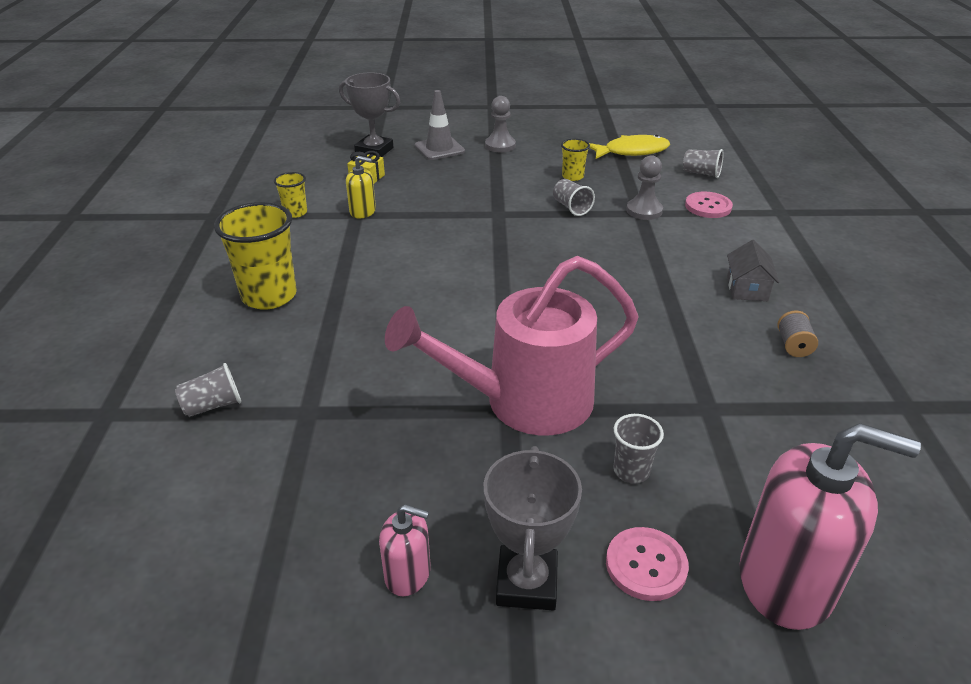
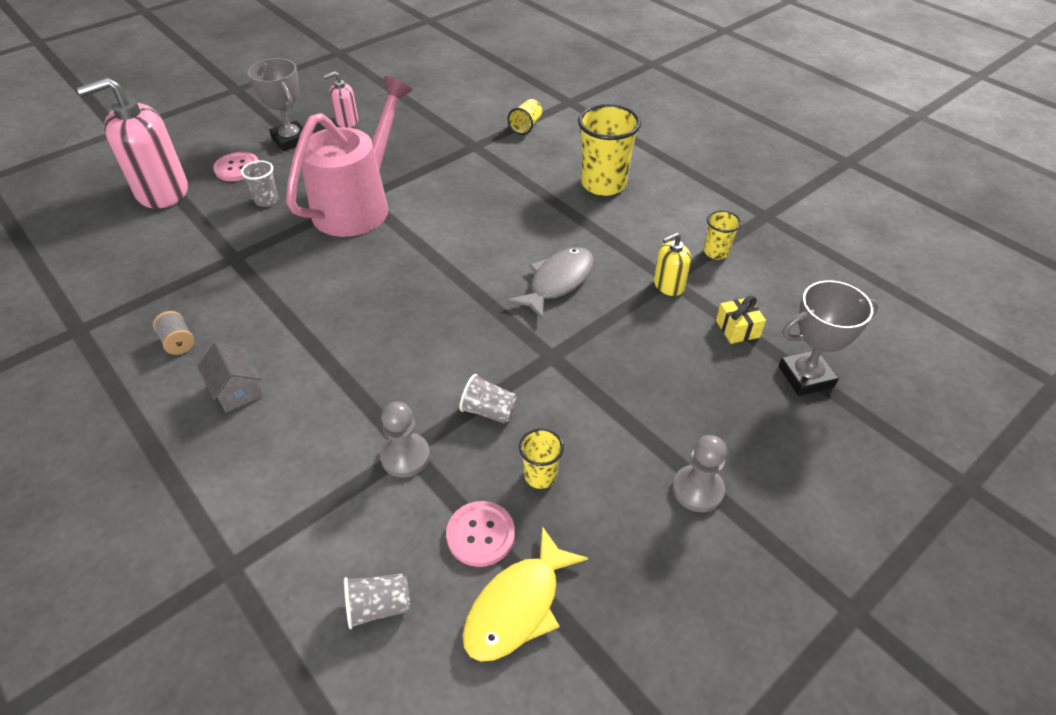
camera: 140 degrees right, 10 degrees up
grey cup [175,363,241,417] -> yellow cup [508,99,542,135]
grey traffic cone [415,90,465,160] -> none
pink button [685,192,733,218] -> pink button moved to [446,501,515,567]
none -> grey fish [508,247,594,320]

